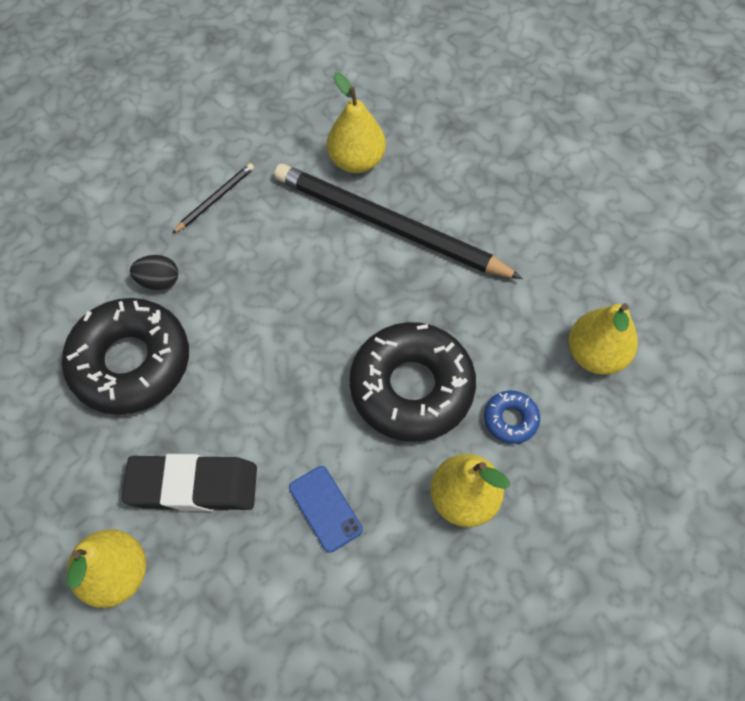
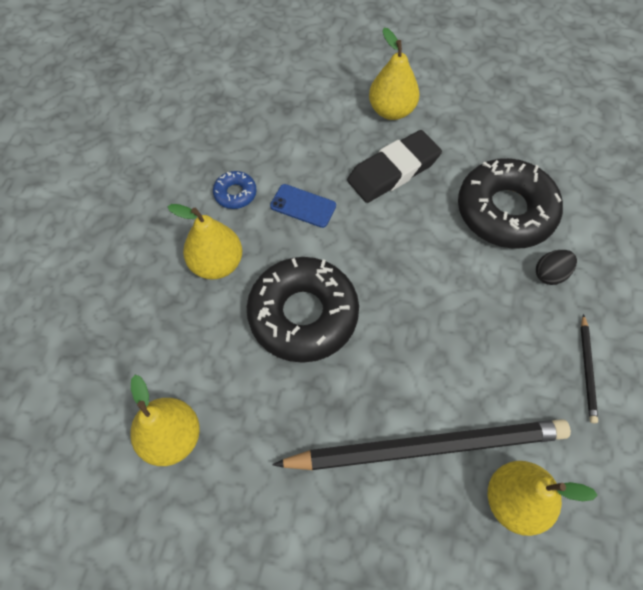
camera: 145 degrees right, 0 degrees up
blue donut [484,390,540,444] -> blue donut moved to [213,171,257,209]

